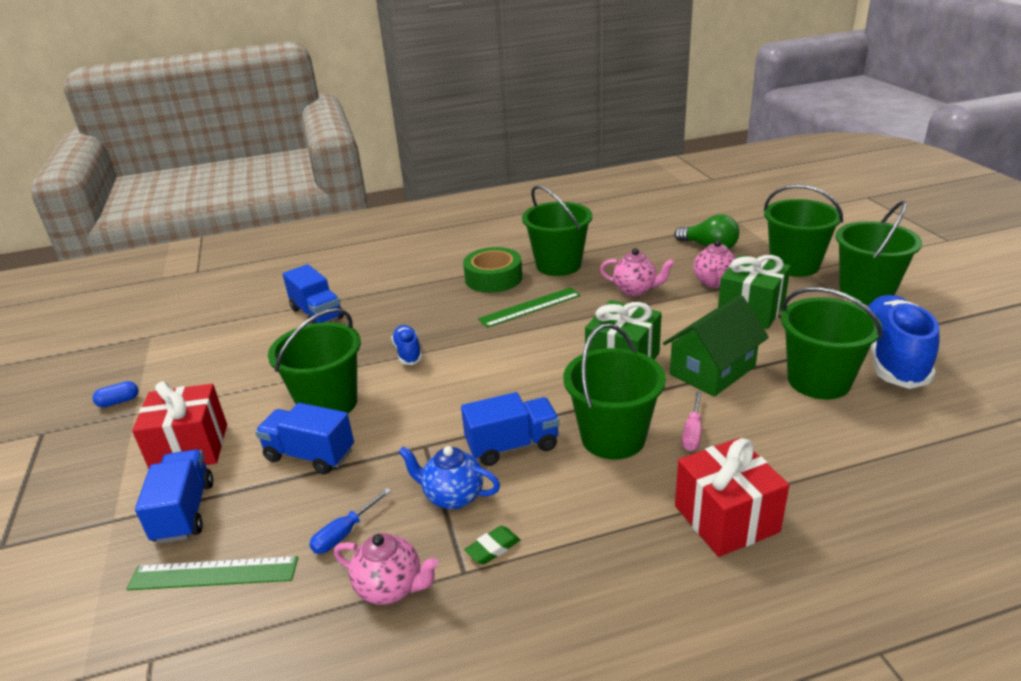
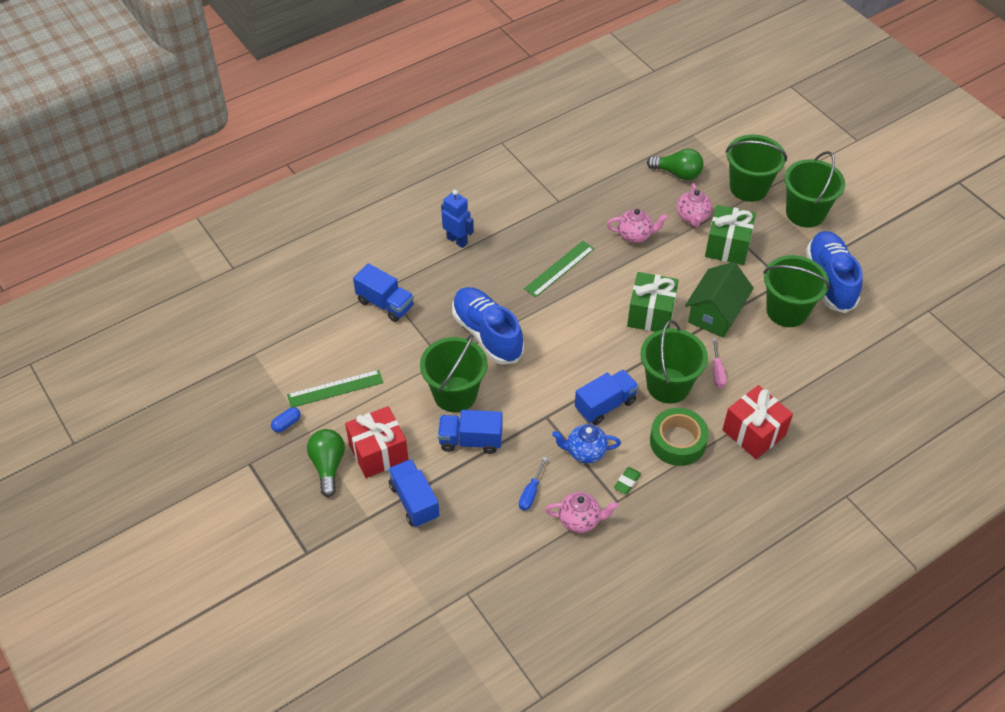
camera: 20 degrees left, 20 degrees up
green ruler [126,556,298,590] -> green ruler moved to [287,370,383,407]
blue shoe [391,325,422,365] -> blue shoe [452,287,524,365], size x2.05
green tape [463,247,522,293] -> green tape moved to [650,408,709,466]
green bucket [522,185,592,276] -> none
none -> green light bulb [307,429,345,497]
none -> blue robot [441,190,474,248]

